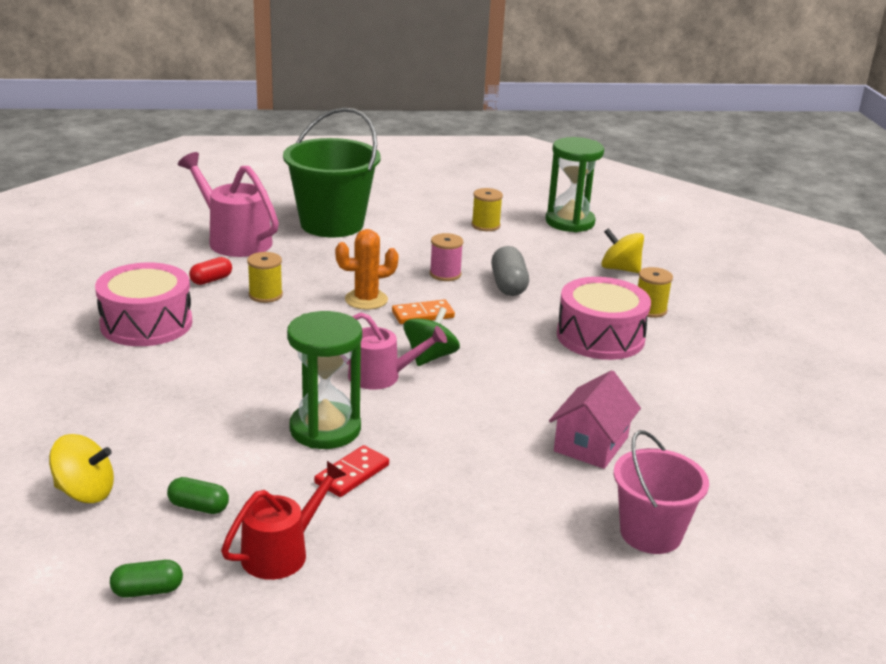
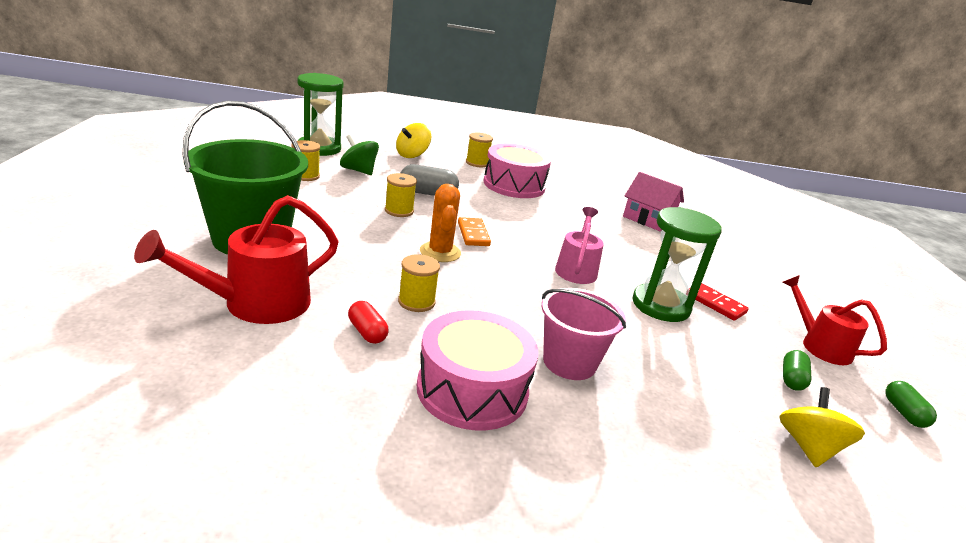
camera: 85 degrees left, 0 degrees up
pink watering can [178,152,279,257] -> red watering can [134,195,339,324]
green spinning top [404,307,460,366] -> green spinning top moved to [340,135,379,175]
pink spool [430,233,463,281] -> yellow spool [385,173,417,217]
pink bucket [614,430,709,554] -> pink bucket moved to [542,288,626,380]

